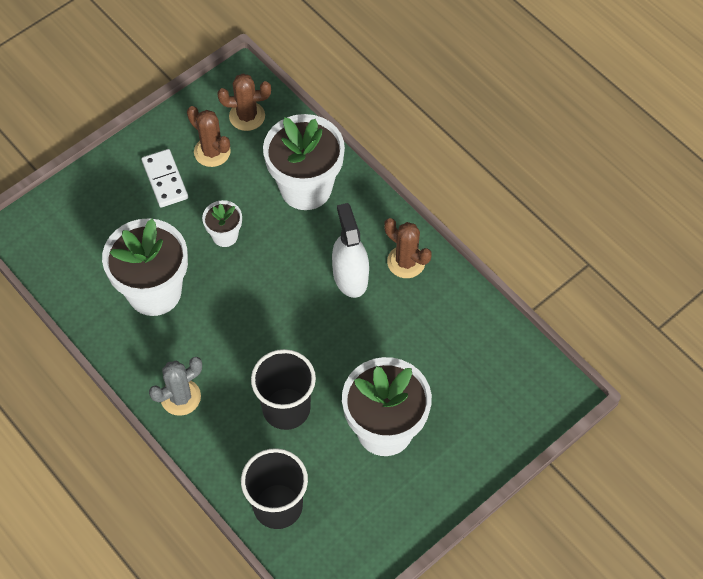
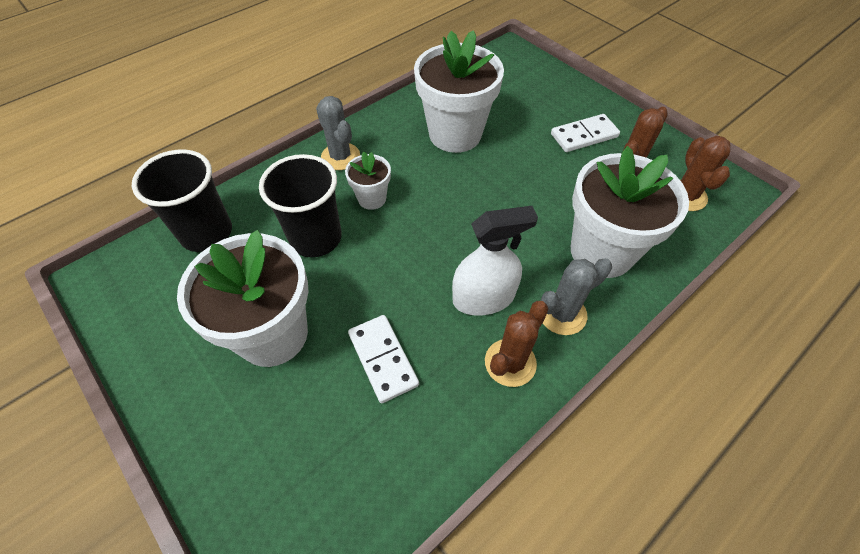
camera: 90 degrees right, 5 degrees down
white flower pot [202,200,242,247] -> white flower pot moved to [345,151,391,210]
none -> white domino [348,315,419,403]
none -> grey cactus [541,258,612,335]

